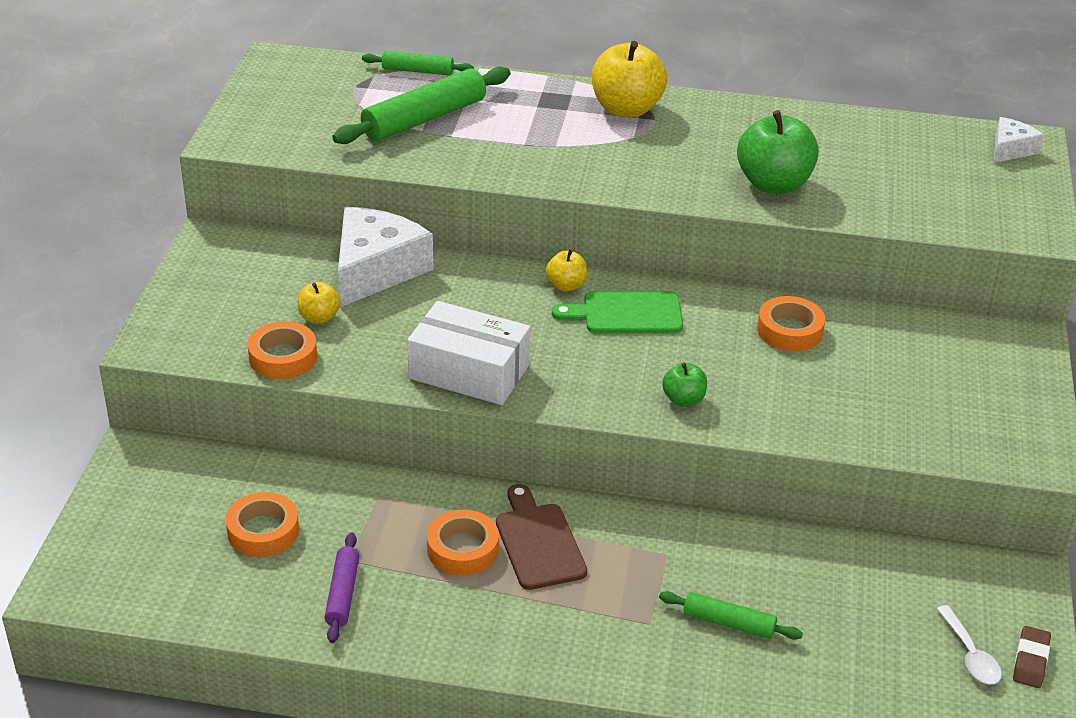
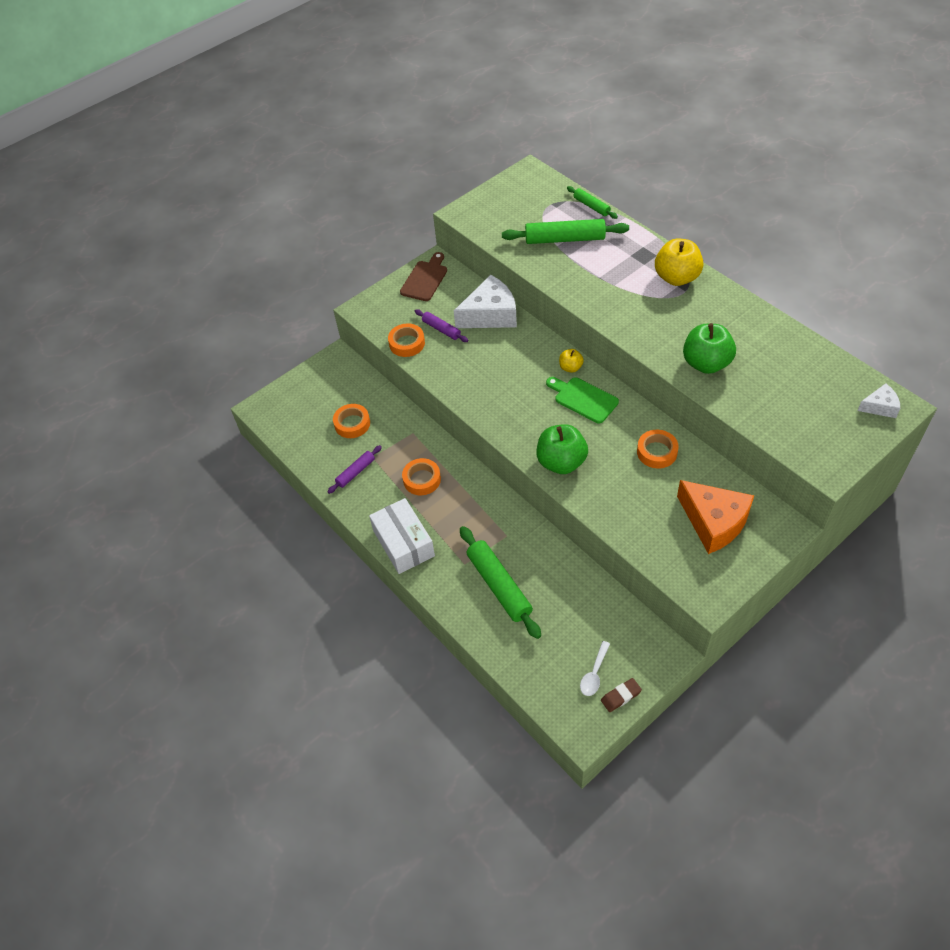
camera: 45 degrees right, 15 degrees up
yellow apple [298,282,341,324] -> purple rolling pin [415,309,468,342]
white box [407,301,531,405] -> white box moved to [369,498,435,574]
brown cutting board [496,484,587,590] -> brown cutting board moved to [400,252,447,301]
green rolling pin [659,591,803,640] -> green rolling pin [460,526,541,639], size x1.81
green apple [662,363,707,407] -> green apple [536,424,588,474], size x1.95
none -> orange cheese [677,480,754,554]

